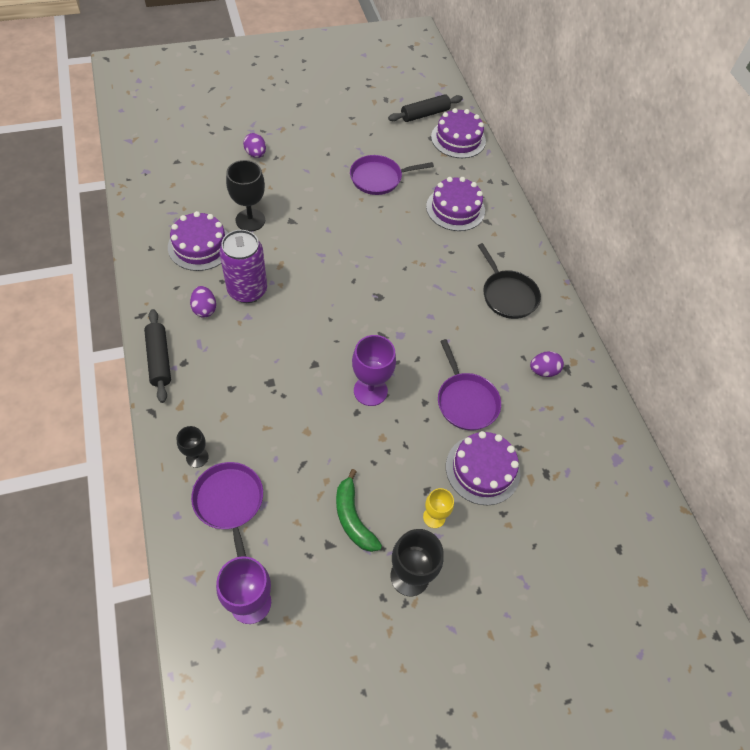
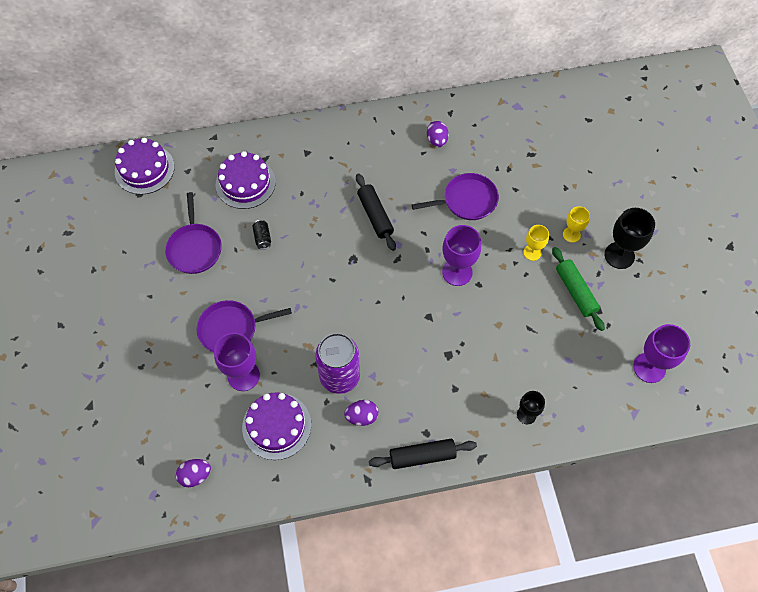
camera: 80 degrees left, 5 degrees up
purple pan [191,462,263,557] -> purple pan moved to [197,300,292,352]
black goblet [226,160,265,232] -> purple goblet [214,333,260,391]
purple egg [243,133,266,158] -> purple egg moved to [176,459,211,487]
green banana [336,469,382,552] -> green rolling pin [552,247,605,331]
black rolling pin [388,94,463,122] -> black rolling pin moved to [356,173,396,251]
purple cake [446,431,520,505] -> none
black pan [478,243,541,319] -> none
none -> black can [252,220,271,249]
none -> yellow goblet [523,225,549,261]

